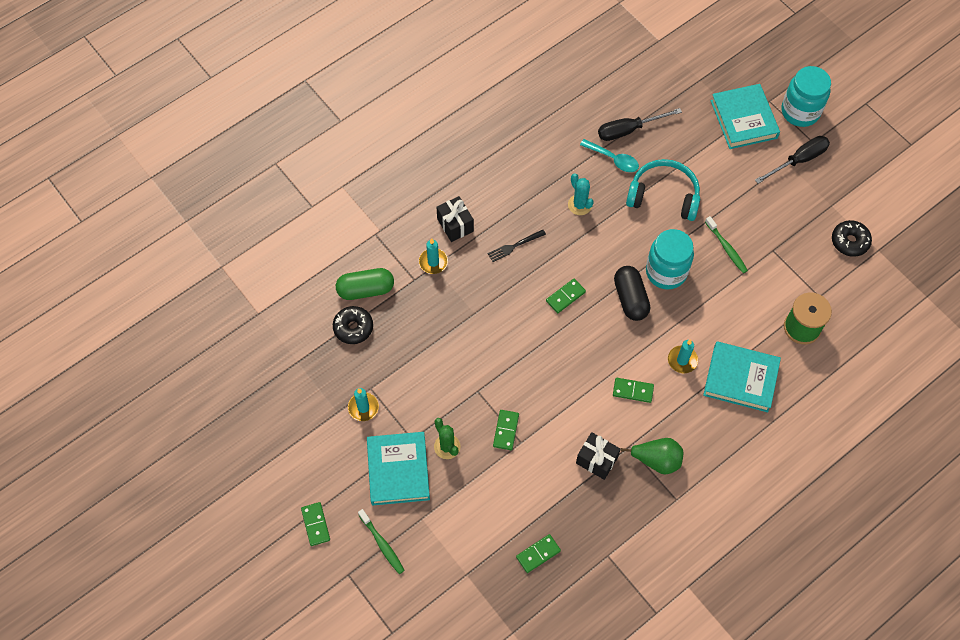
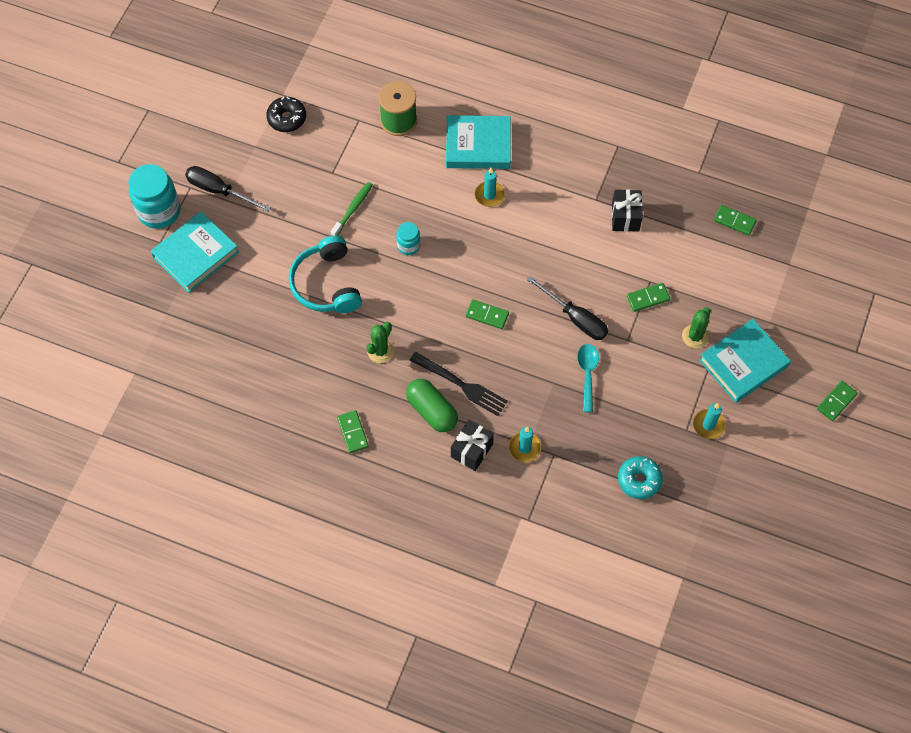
camera: 120 degrees left, 0 degrees up
black donut [333,306,373,344] -> turquoise donut [618,456,663,499]
green capsule [336,268,394,300] -> green capsule moved to [406,379,458,432]
green toothbrush [358,509,405,574] -> none
black fork [488,230,546,262] -> black fork [409,352,508,416], size x1.57
turquoise cactus [568,174,594,215] -> green cactus [366,322,394,363]
turquoise spoon [580,139,639,172] -> turquoise spoon moved to [577,344,599,412]
black screwdriver [598,108,682,141] -> black screwdriver moved to [527,276,608,340]
green domino [613,378,654,403] -> green domino moved to [337,410,369,453]
black capsule [614,266,650,321] -> none
green pear [621,438,683,475] -> none
turquoise jar [646,229,694,289] -> turquoise jar [396,222,420,255], size x0.53
turquoise book [703,341,781,412] -> turquoise book turned 75 degrees counterclockwise [446,115,511,169]

